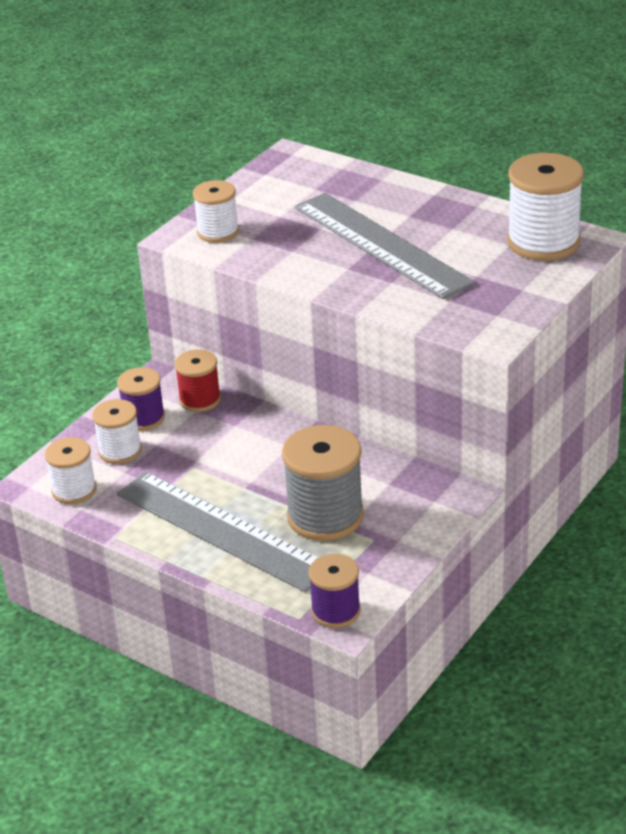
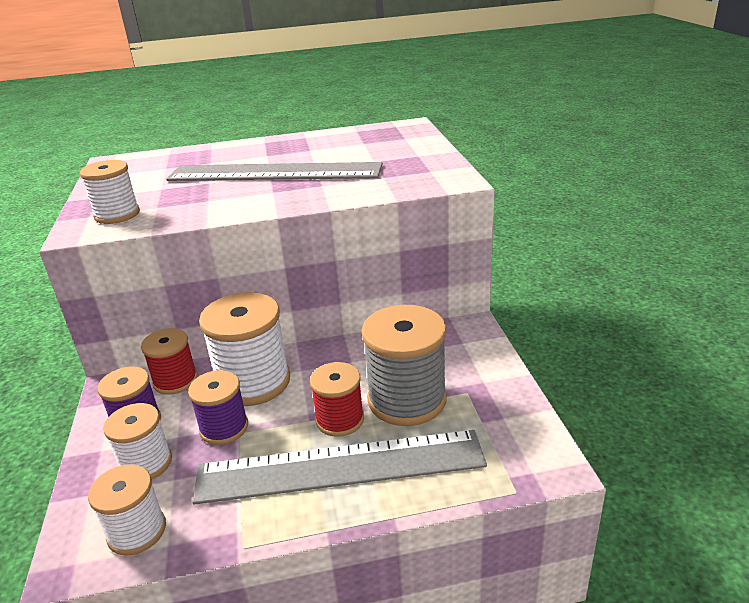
camera: 45 degrees left, 5 degrees down
purple spool [308,554,361,628] -> purple spool moved to [188,370,248,445]
white spool [507,153,584,261] -> white spool moved to [199,292,290,406]
none -> red spool [310,362,364,437]

